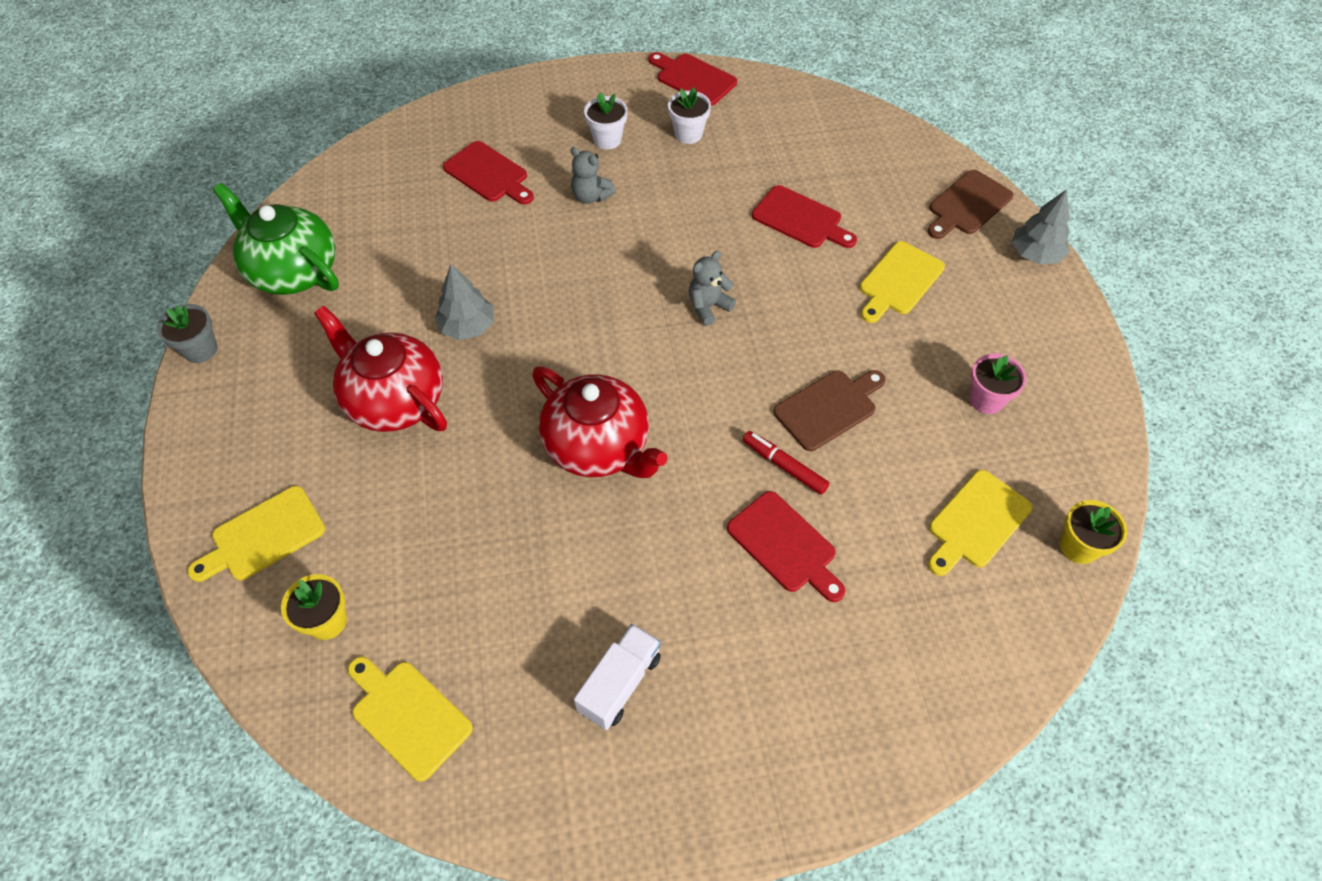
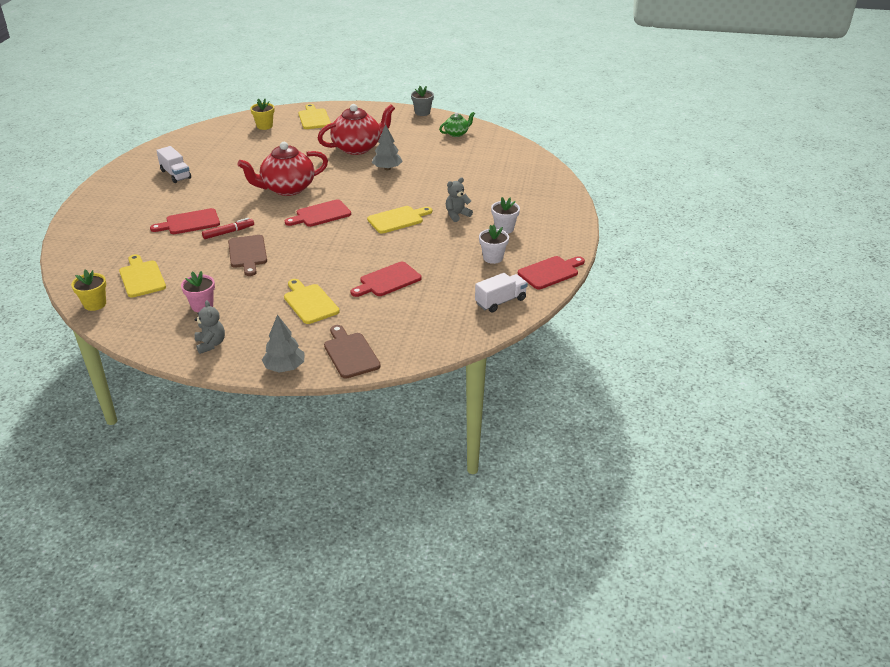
camera: 110 degrees right, 20 degrees down
green teapot [213,183,339,295] -> green teapot [439,112,475,137], size x0.51
yellow cutting board [348,656,473,782] -> yellow cutting board moved to [367,206,432,234]
red cutting board [443,141,534,205] -> red cutting board moved to [285,199,351,227]
grey teddy bear [689,251,736,326] -> grey teddy bear moved to [195,300,225,354]
none -> white truck [475,273,528,312]

